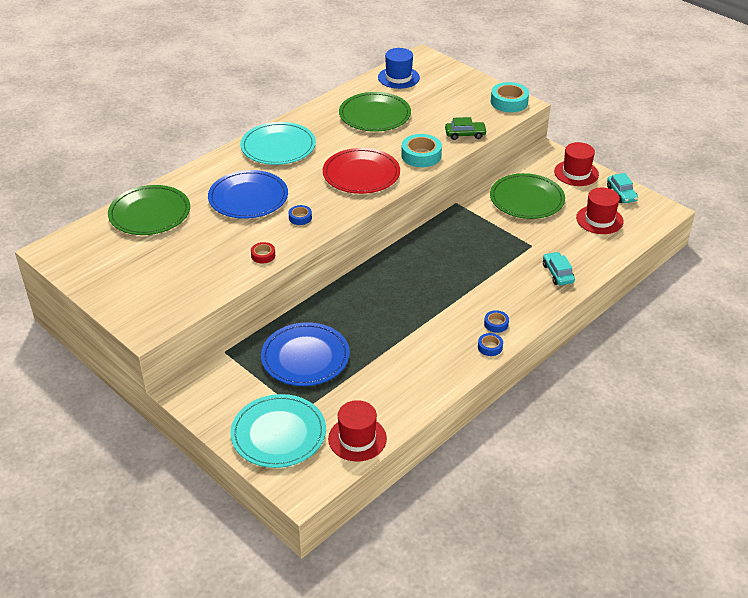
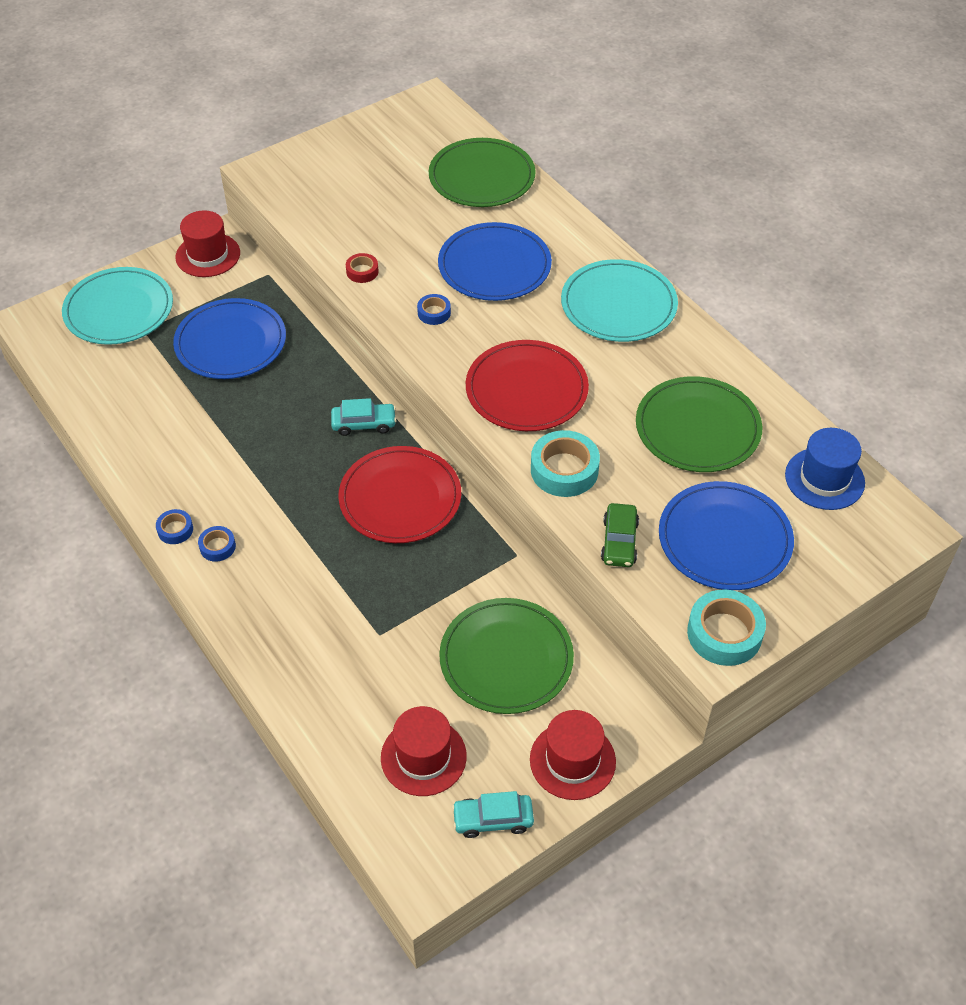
camera: 100 degrees right, 10 degrees up
red hat [328,400,387,462] -> red hat moved to [175,210,240,277]
turquoise car [543,252,575,285] -> turquoise car moved to [331,398,396,436]
none -> red plate [338,446,461,543]
none -> blue plate [659,481,794,590]

